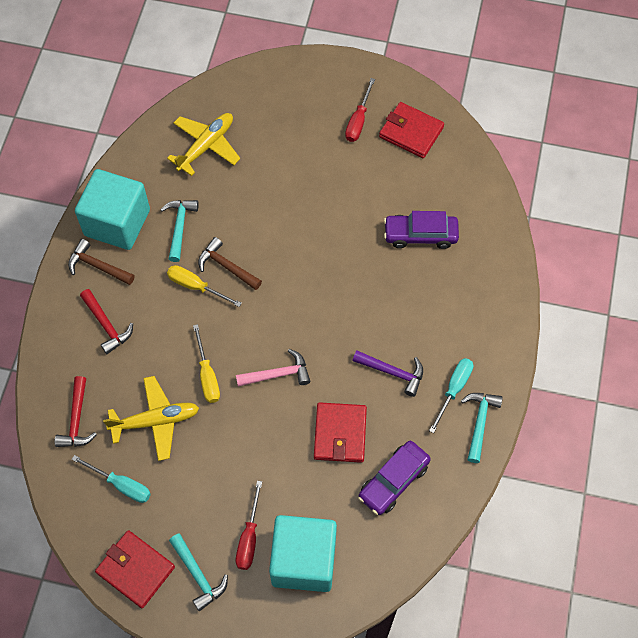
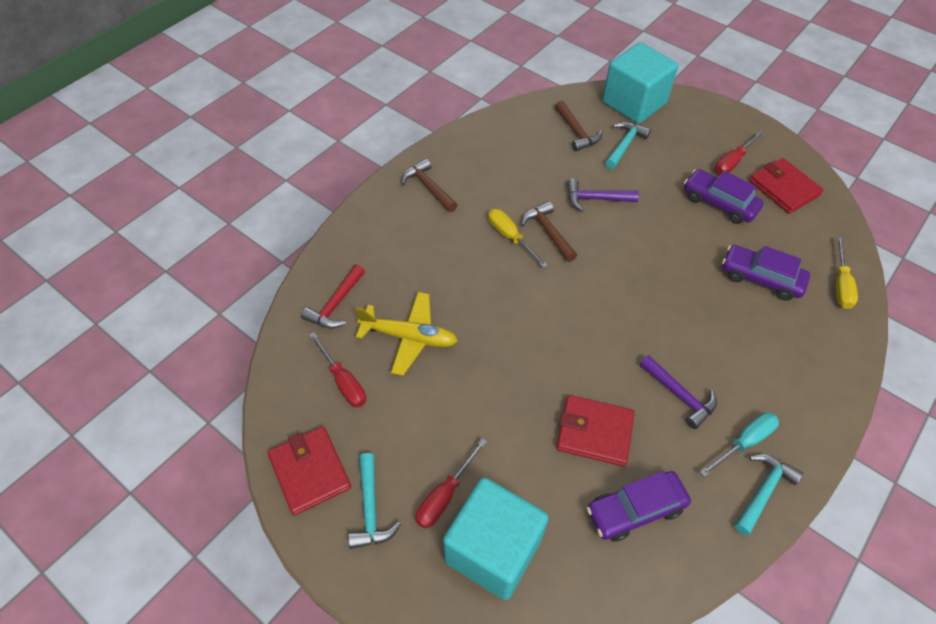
camera: 25 degrees right, 10 degrees down
turquoise screwdriver [72,455,151,503] -> red screwdriver [309,332,366,408]
turquoise cube [75,169,150,250] -> turquoise cube moved to [602,43,678,124]
red hammer [80,289,133,354] -> none
turquoise hammer [160,200,199,262] -> turquoise hammer moved to [605,122,651,169]
yellow plane [167,113,240,176] -> brown hammer [555,101,602,151]
yellow screwdriver [193,324,220,403] -> yellow screwdriver moved to [836,236,858,309]
pink hammer [236,349,310,387] -> none
red wallet [314,402,367,463] -> red wallet turned 75 degrees clockwise [556,395,635,466]
none -> purple hammer [567,179,639,212]
none -> purple car [684,169,764,224]

